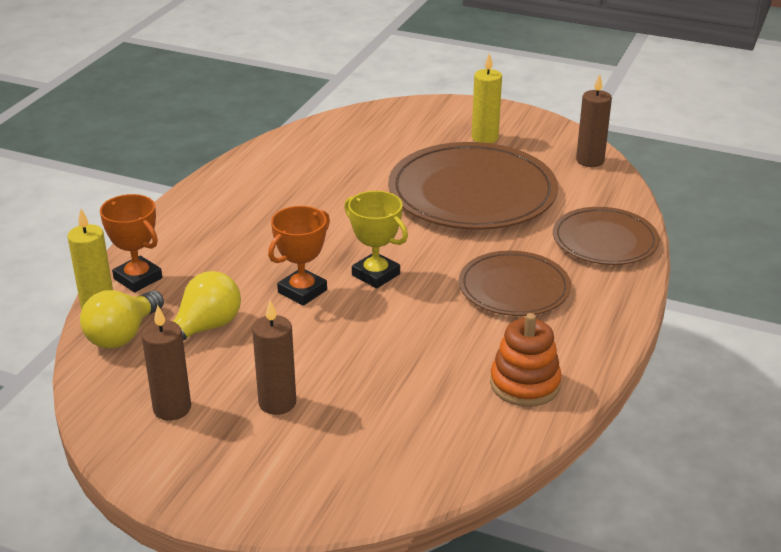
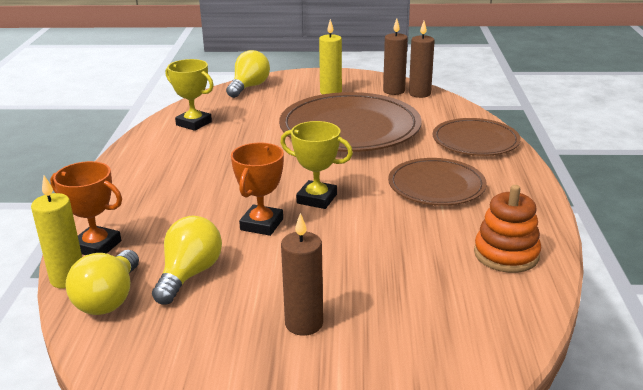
camera: 20 degrees left, 5 degrees down
brown candle [141,305,191,421] -> brown candle moved to [383,19,408,95]
none -> yellow trophy [166,59,214,131]
none -> yellow light bulb [226,50,270,98]

